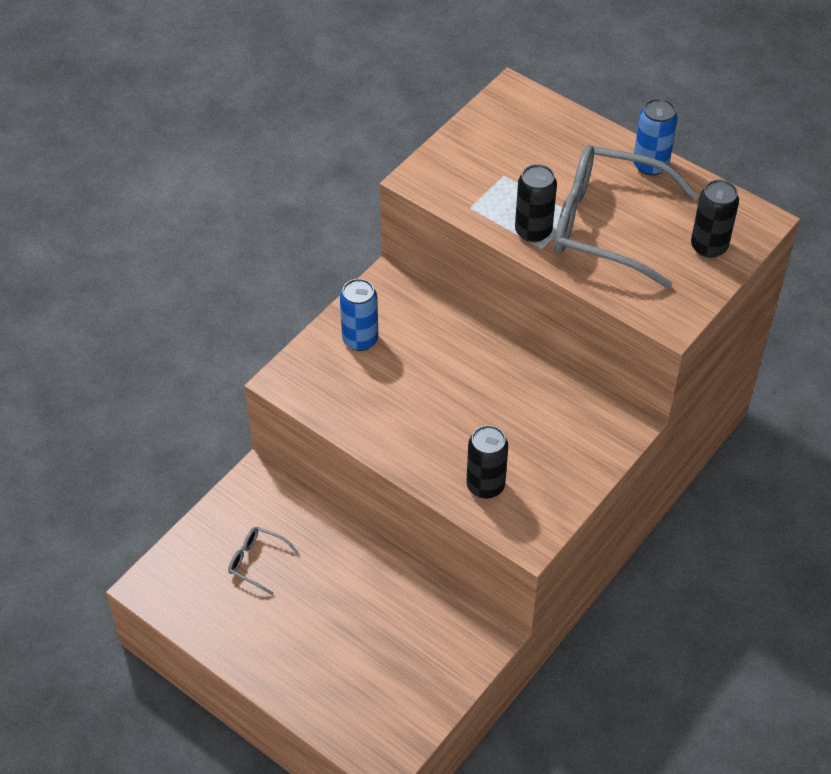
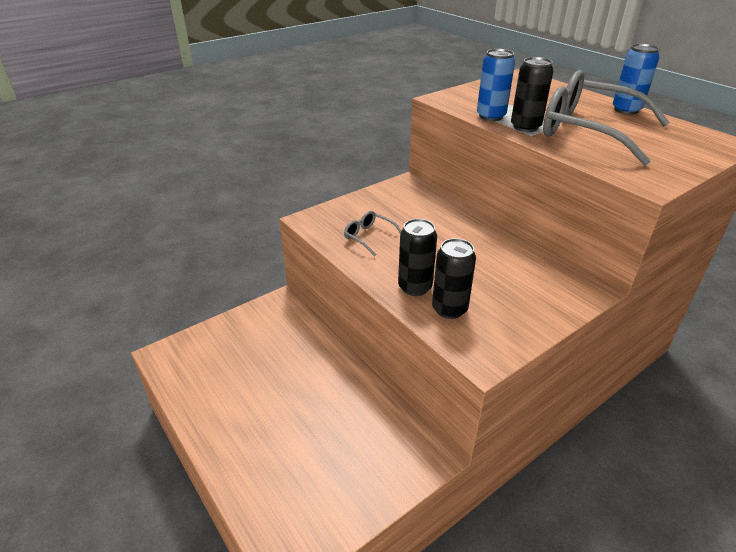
camera: 15 degrees right, 15 degrees down
grey glasses [228,527,299,595] -> grey glasses moved to [344,211,401,256]
blue can [340,279,378,351] -> blue can moved to [477,49,515,121]
black can [691,180,739,258] -> black can moved to [398,219,437,296]

